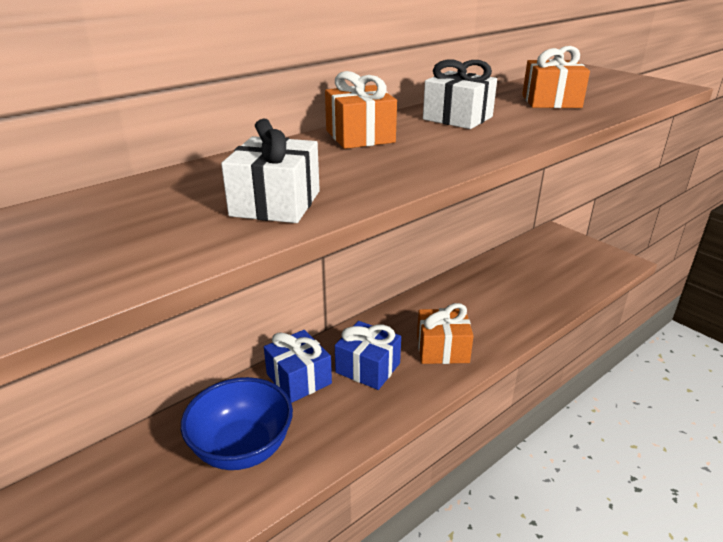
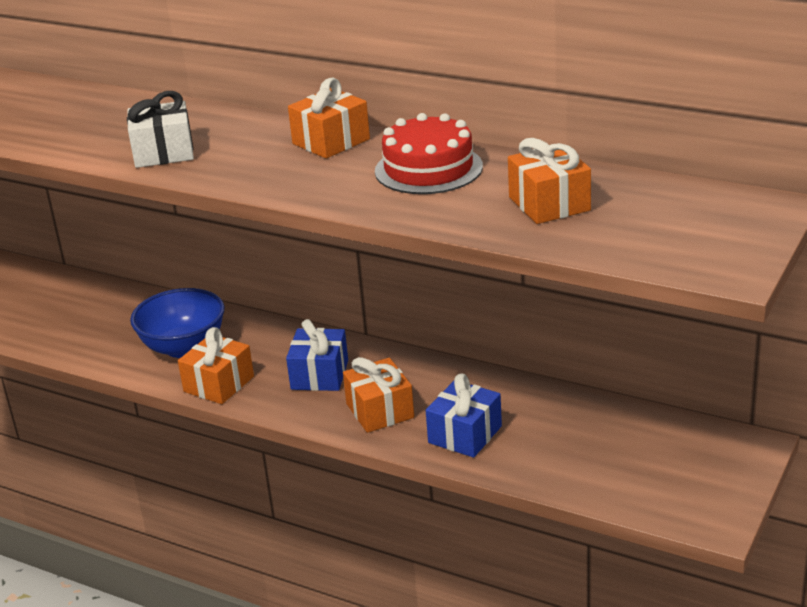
camera: 70 degrees right, 0 degrees up
blue gift [264,330,332,403] -> blue gift moved to [426,373,502,458]
white gift [423,59,497,129] -> red cake [375,113,483,194]
none -> orange gift [178,327,254,404]

